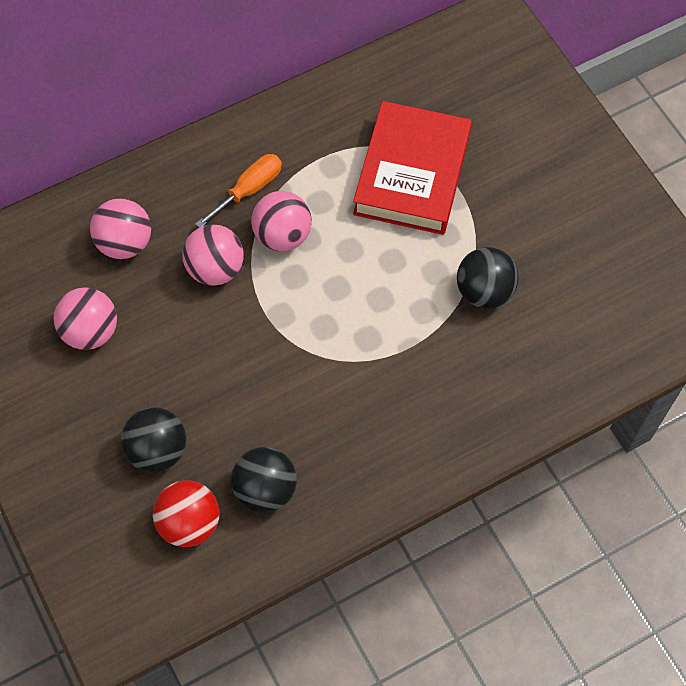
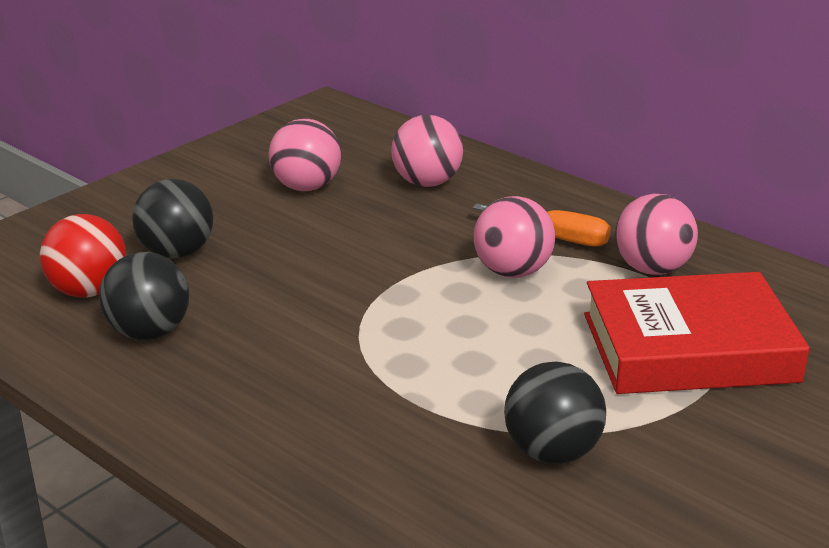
camera: 70 degrees right, 35 degrees down
pink ball [182,224,244,286] -> pink ball moved to [615,194,698,275]

